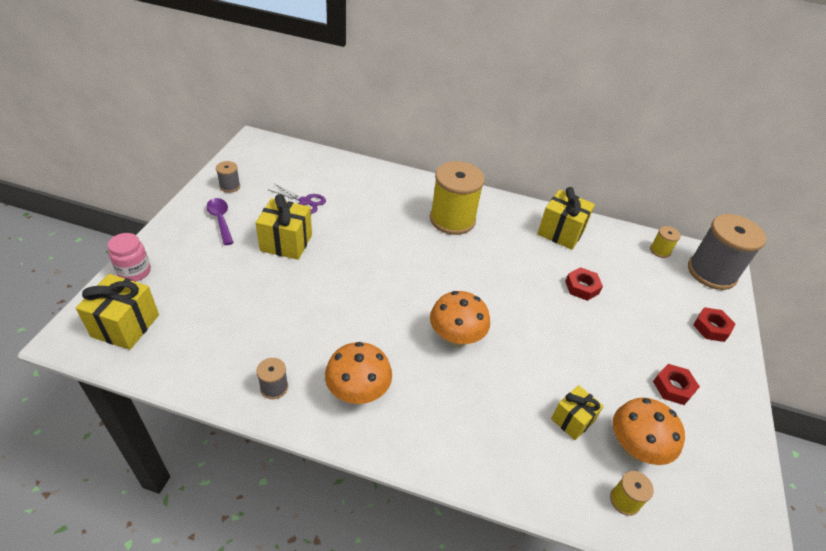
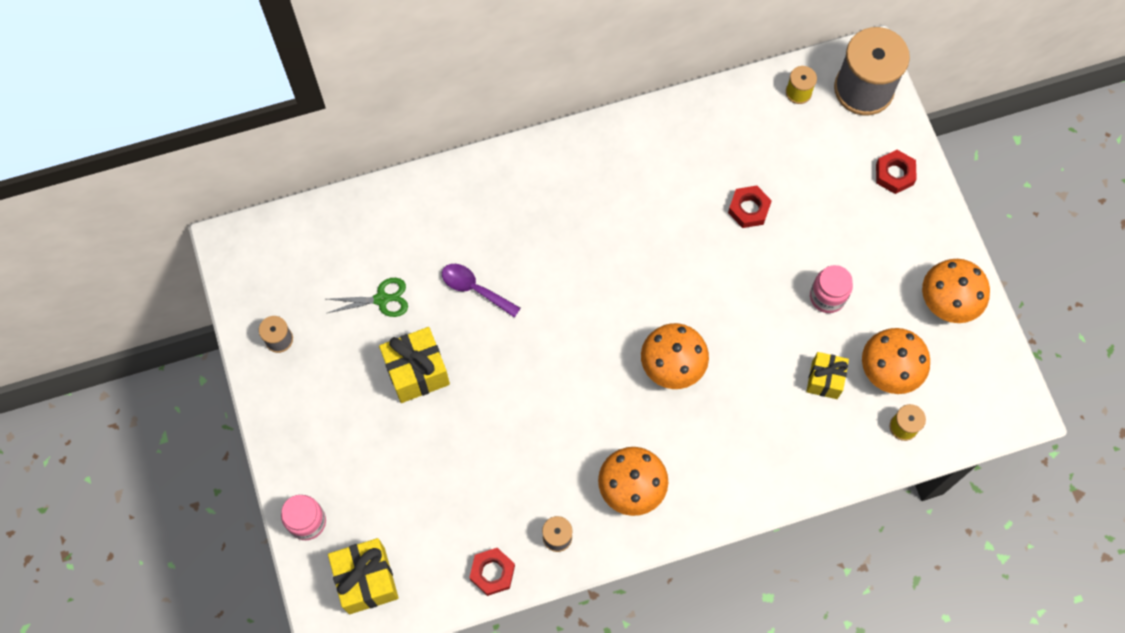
camera: 30 degrees left, 25 degrees up
purple spoon [206,198,234,245] -> purple spoon moved to [442,264,521,318]
purple scissors [269,184,326,214] -> green scissors [327,278,408,317]
yellow spool [430,161,485,235] -> none
yellow gift [537,187,595,250] -> none
red nut [653,364,700,405] -> red nut moved to [469,548,515,596]
none -> pink jar [810,265,853,313]
none -> orange mushroom [922,259,990,323]

